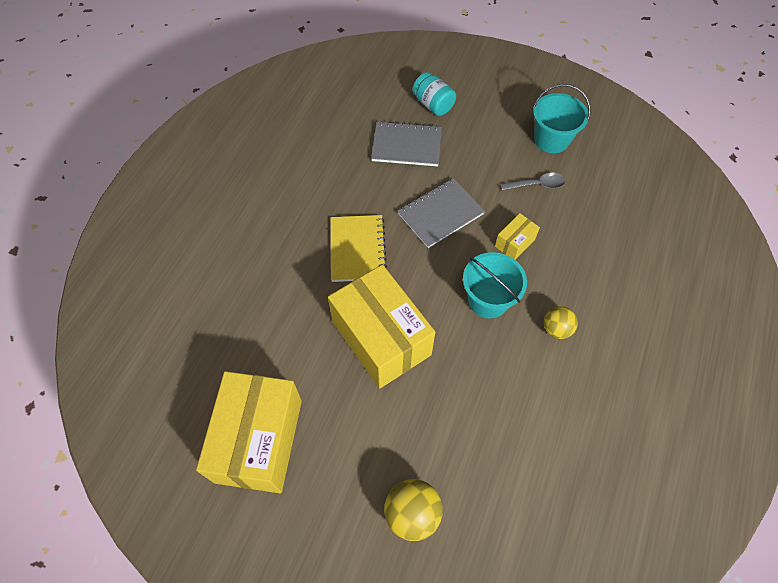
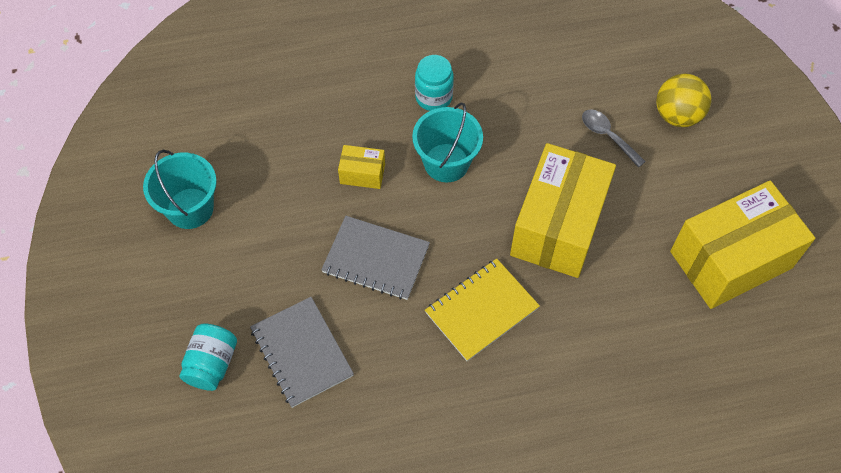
camera: 125 degrees left, 0 degrees up
grey spoon [500,173,566,190] -> grey spoon moved to [582,110,646,168]
yellow ball [544,306,578,339] -> turquoise jar [415,55,454,111]

